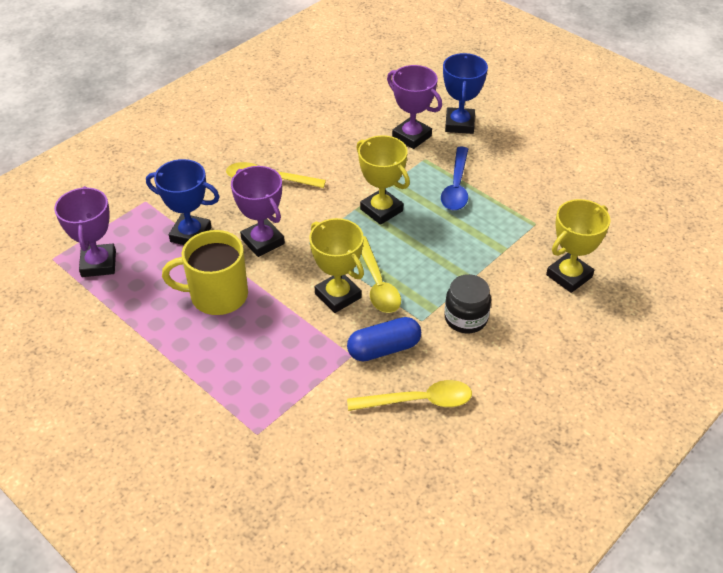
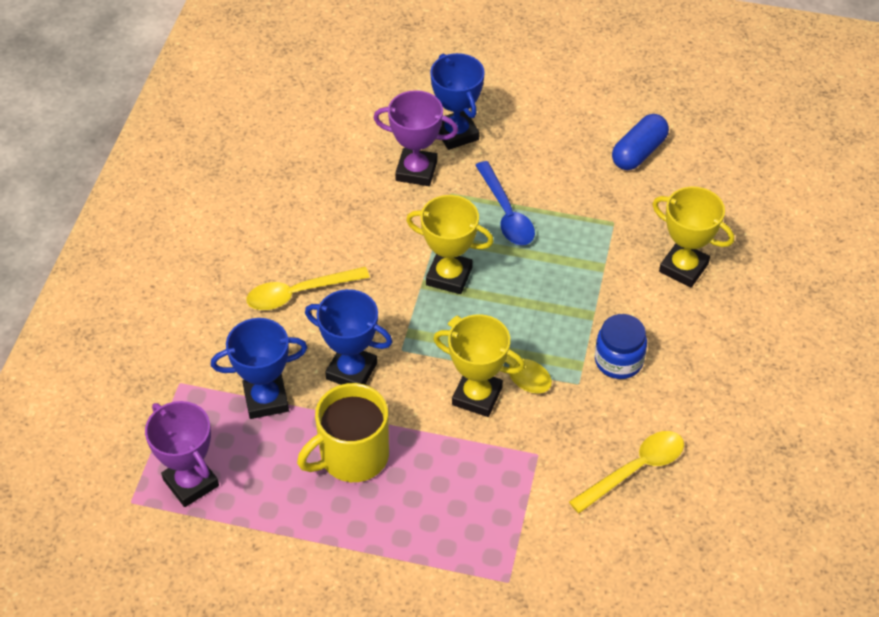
camera: 30 degrees left, 5 degrees up
purple trophy [231,166,285,257] -> blue trophy [305,289,392,385]
blue capsule [347,317,421,361] -> blue capsule moved to [612,114,669,170]
black jar [444,274,491,333] -> blue jar [595,314,647,379]
yellow trophy [546,199,611,293] -> yellow trophy turned 75 degrees counterclockwise [652,187,734,287]

